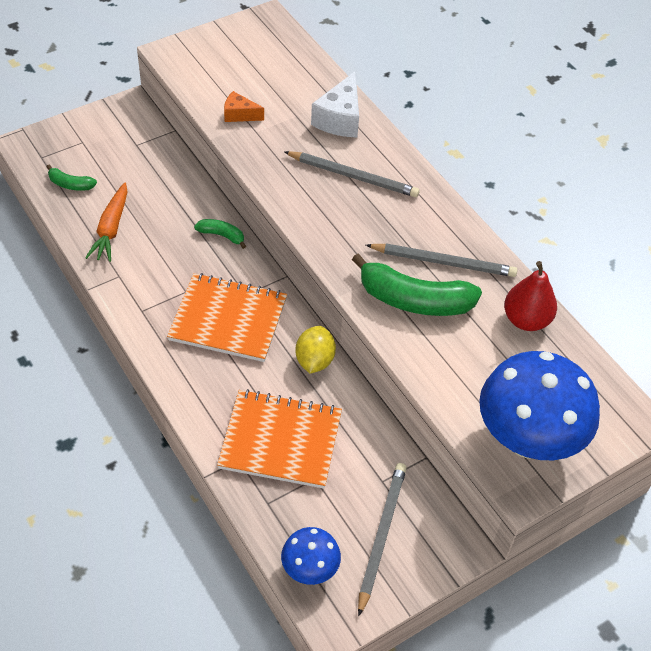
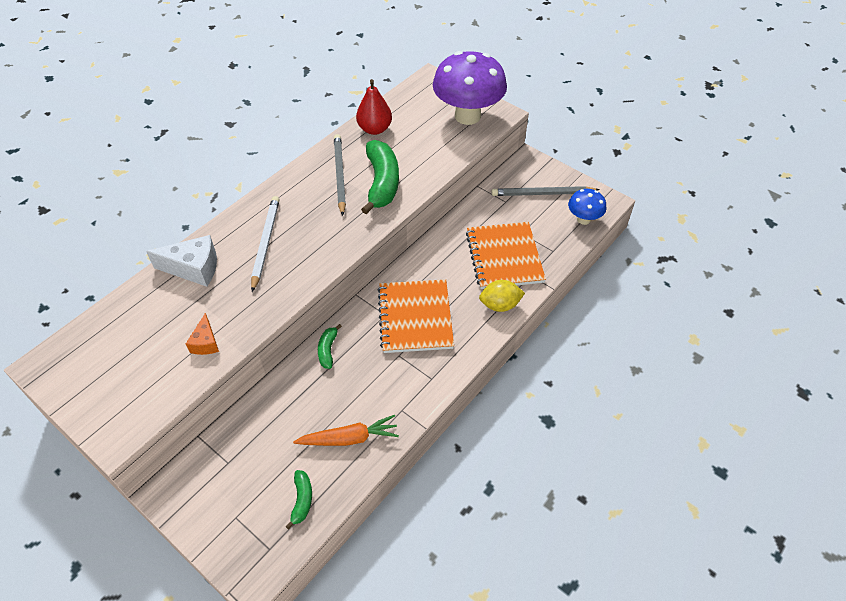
camera: 105 degrees left, 0 degrees up
grey pencil [284,151,420,197] -> white pencil [251,196,280,292]
yellow lemon [296,326,336,373] -> yellow lemon moved to [479,280,525,312]
blue mushroom [479,351,600,460] -> purple mushroom [433,51,507,125]

